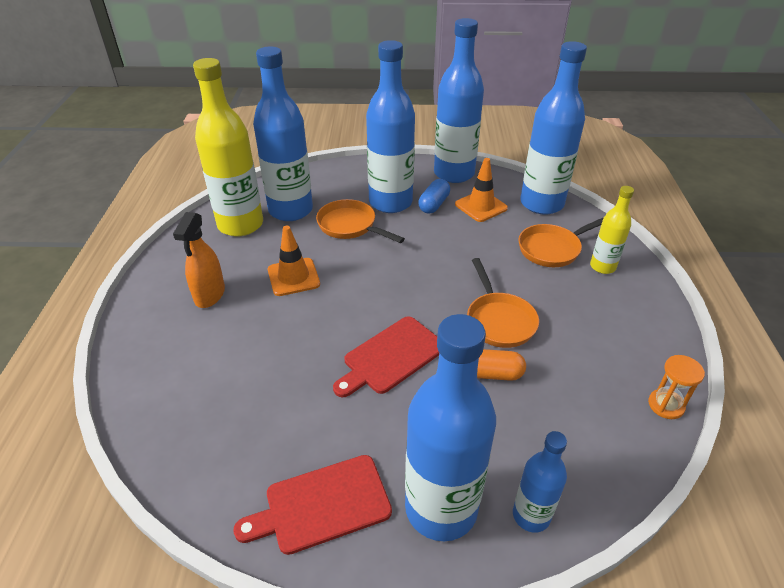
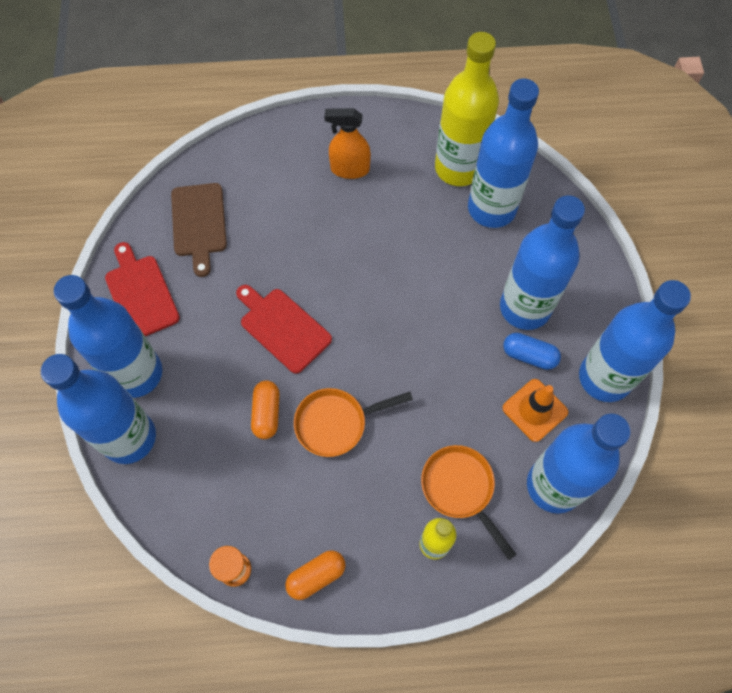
camera: 85 degrees right, 25 degrees up
orange traffic cone [268,226,320,296] -> none
orange pan [316,199,405,243] -> none
blue bottle [513,431,567,533] -> blue bottle [41,354,156,464], size x1.94
none -> brown cutting board [171,183,227,277]
none -> orange capsule [285,550,346,600]

